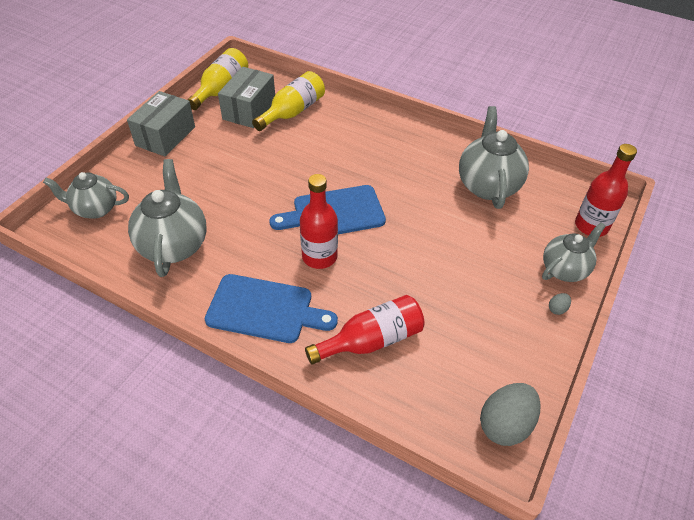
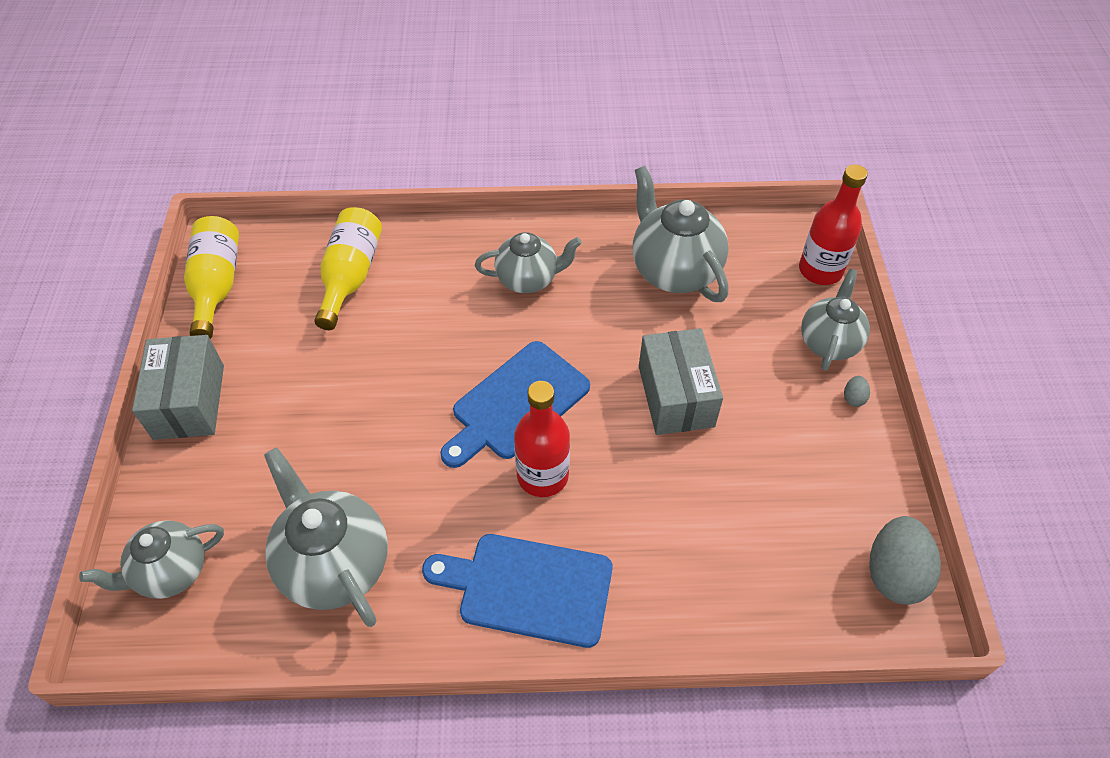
camera: 30 degrees left, 5 degrees up
blue cutting board [205,274,338,343] -> blue cutting board turned 150 degrees counterclockwise [422,534,613,648]
grey box [218,67,275,128] -> grey box moved to [639,328,723,435]
red bottle [305,295,425,365] -> none
none -> grey teapot [475,232,582,293]

